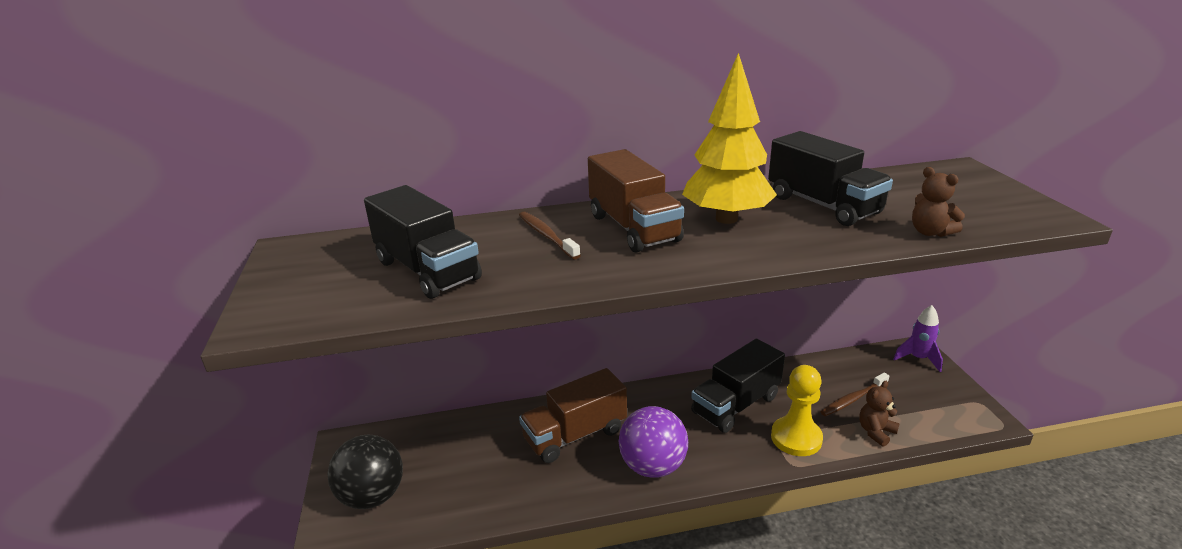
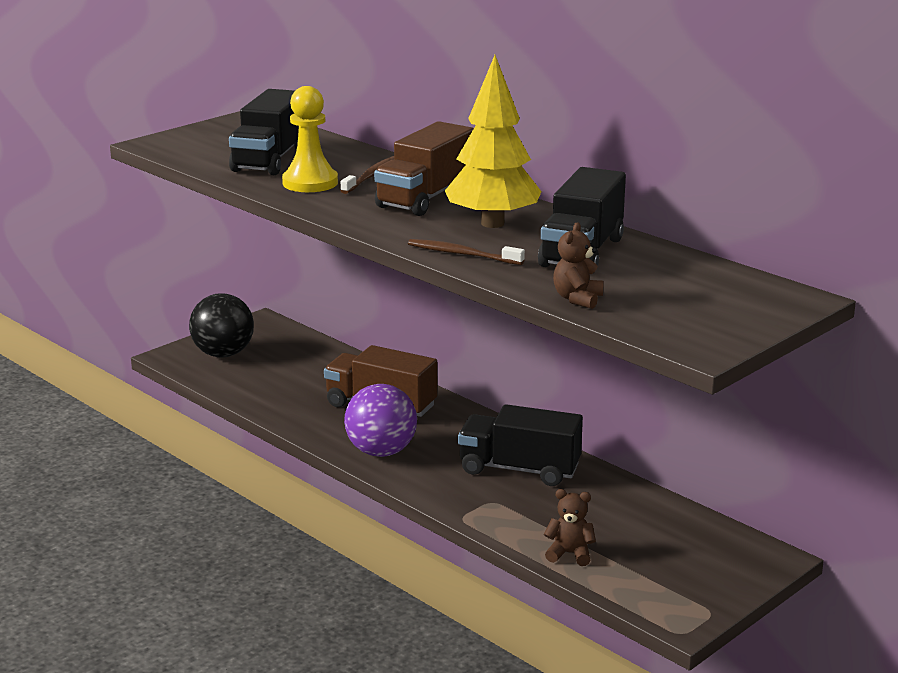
camera: 55 degrees right, 5 degrees down
yellow pawn [771,365,823,456] -> yellow pawn moved to [282,86,338,192]
brown toothbrush [820,373,889,416] -> brown toothbrush moved to [408,239,525,265]
purple rocket [893,305,943,372] -> none

